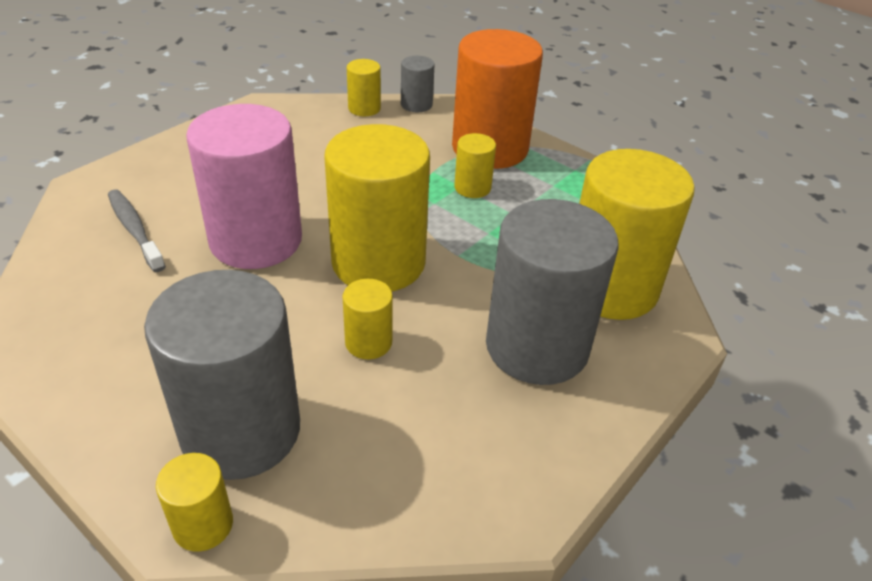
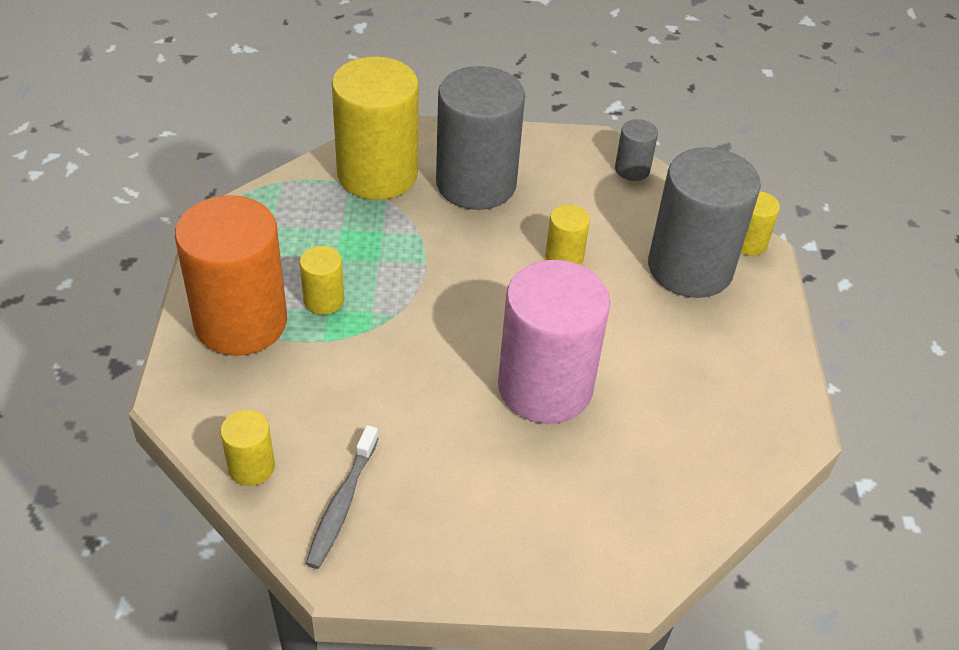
camera: 130 degrees left, 5 degrees up
grey toothbrush [108,189,166,272] -> grey toothbrush moved to [306,425,379,569]
yellow cylinder [324,124,430,291] -> none
grey cylinder [401,56,435,112] -> grey cylinder moved to [615,119,658,181]

